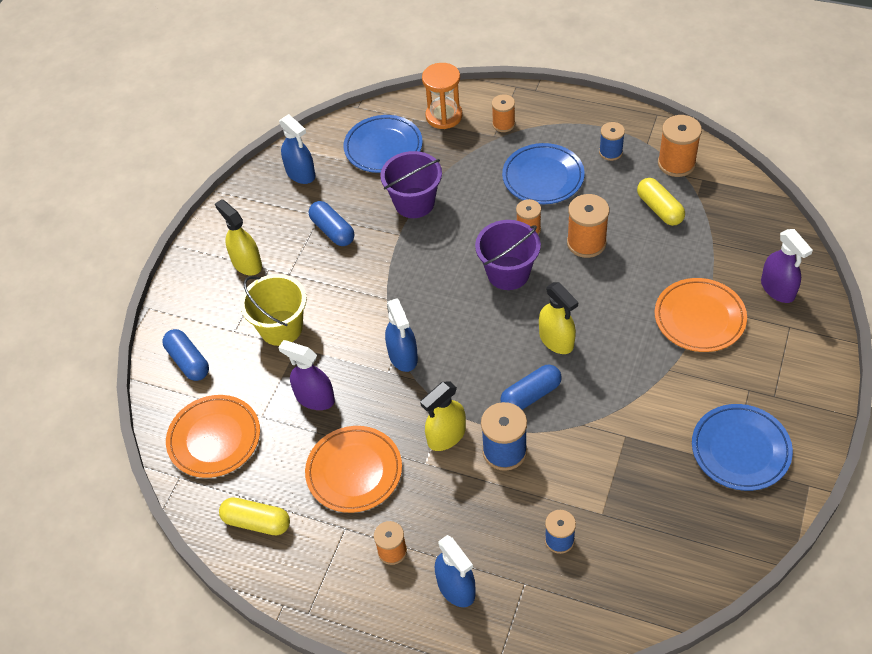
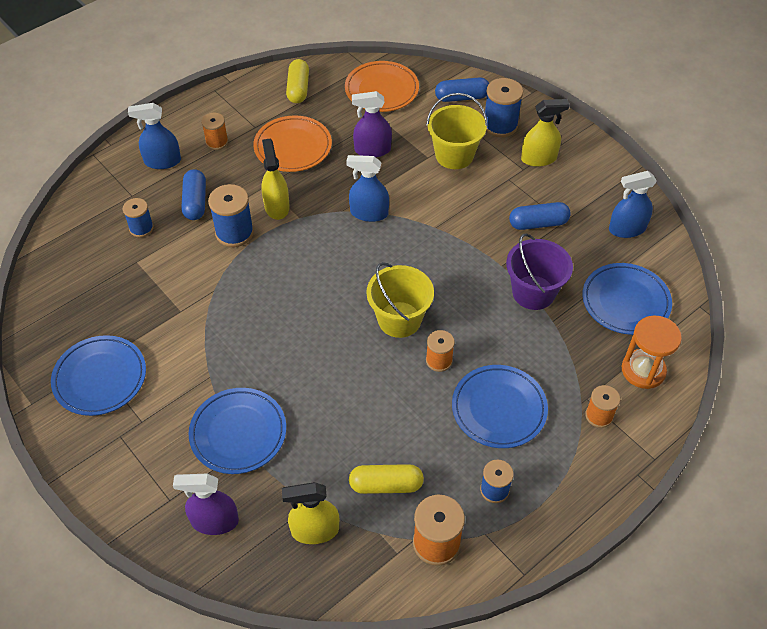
camera: 115 degrees right, 0 degrees up
yellow capsule [219,497,290,535] -> yellow capsule turned 45 degrees counterclockwise [286,59,309,103]
purple spray bottle [278,340,335,410] -> purple spray bottle turned 150 degrees counterclockwise [352,91,392,157]
purple bucket [475,220,541,290] -> yellow bucket [366,262,434,338]
blue capsule [500,365,562,410] -> blue capsule moved to [181,169,206,220]
yellow spray bottle [539,282,578,354] -> yellow spray bottle moved to [282,482,339,544]
orange spool [567,194,609,258] -> none
orange plate [655,278,747,352] -> blue plate [189,388,286,474]
none -> blue spool [485,78,523,137]

